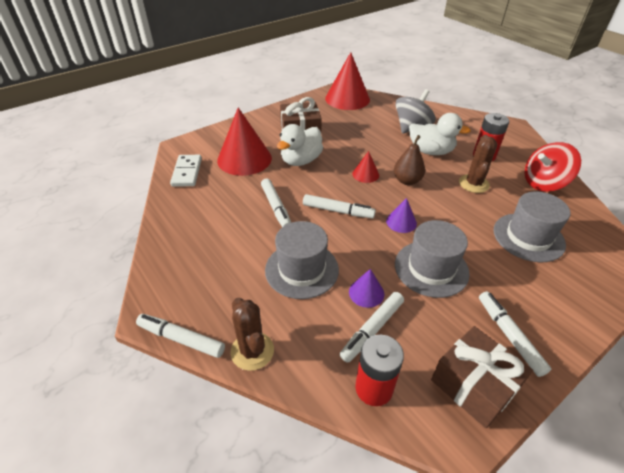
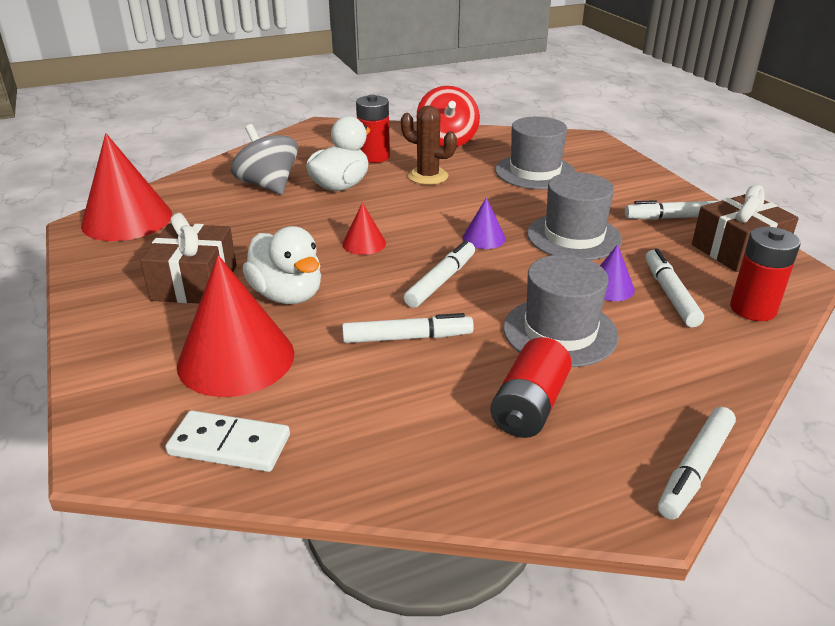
camera: 75 degrees left, 10 degrees down
brown cactus [230,298,274,371] -> none
white marker [340,292,404,363] -> white marker turned 150 degrees counterclockwise [645,249,704,327]
brown pear [394,135,425,185] -> none
none -> red battery [491,337,572,438]

